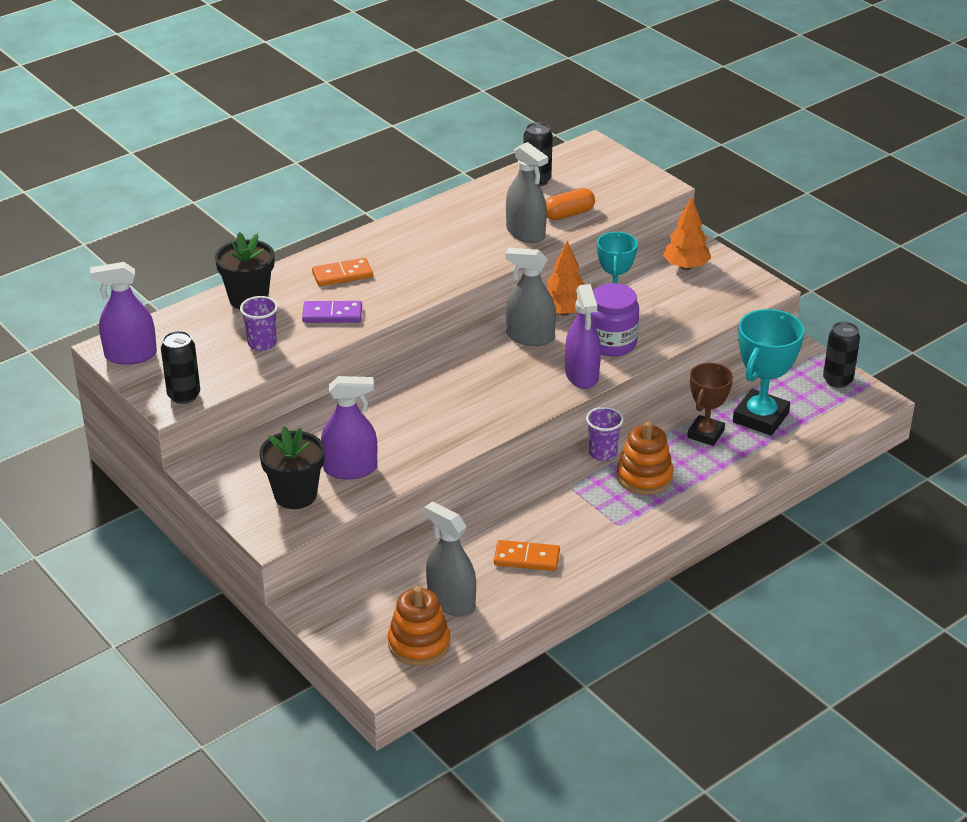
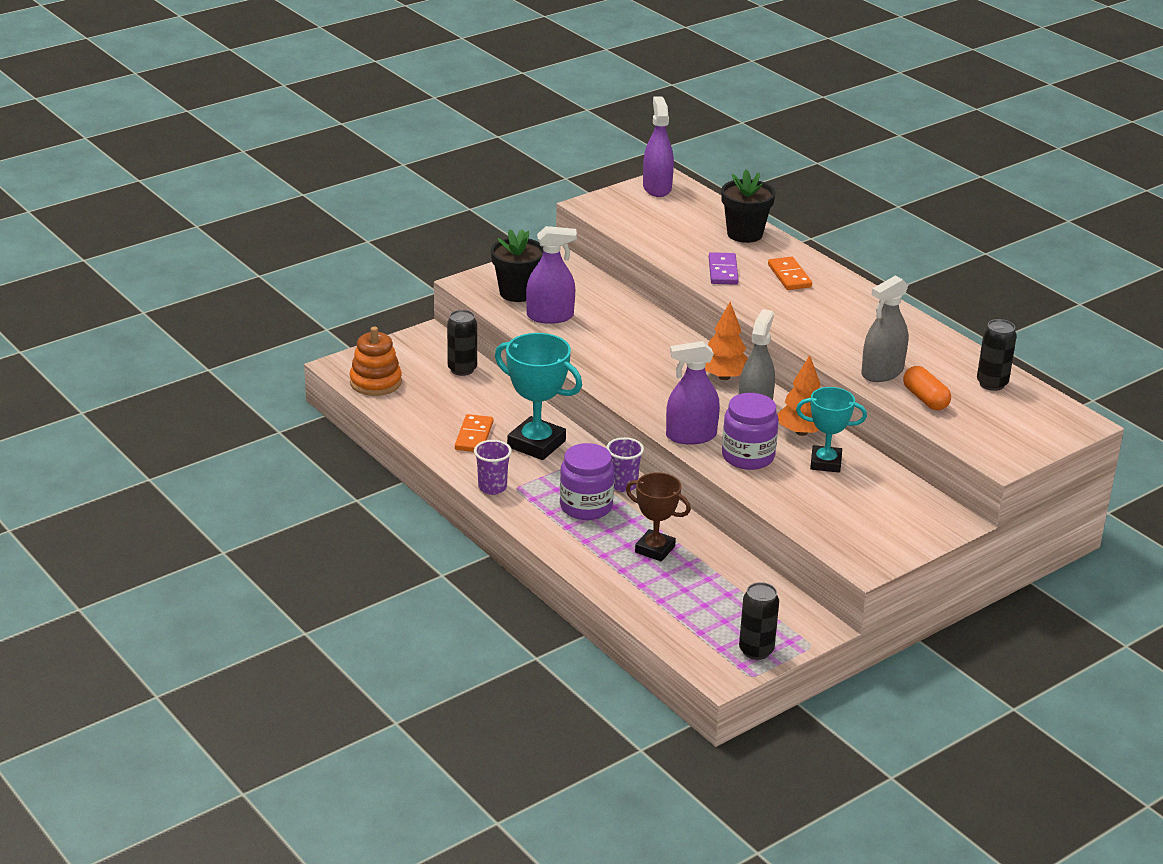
camera: 90 degrees right, 5 degrees down
black can [161,331,200,404] -> black can moved to [447,310,477,376]
purple cup [240,296,278,351] -> purple cup moved to [474,440,512,495]
purple spray bottle [321,376,377,479] -> purple spray bottle turned 90 degrees counterclockwise [526,226,577,324]
grey spray bottle [424,501,476,616] -> none
orange stacking toy [617,422,673,495] -> purple jar [560,443,614,520]
orange tree [663,197,711,270] -> orange tree moved to [705,302,748,380]
turquoise trophy [733,309,805,436] -> turquoise trophy moved to [495,333,582,460]

